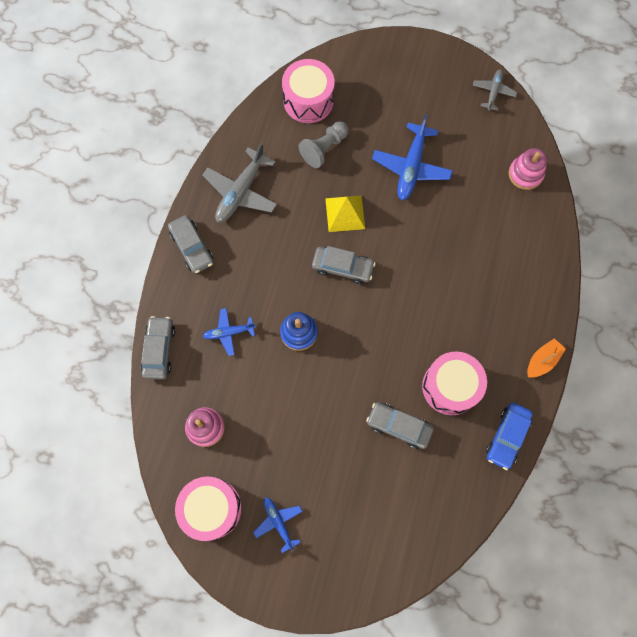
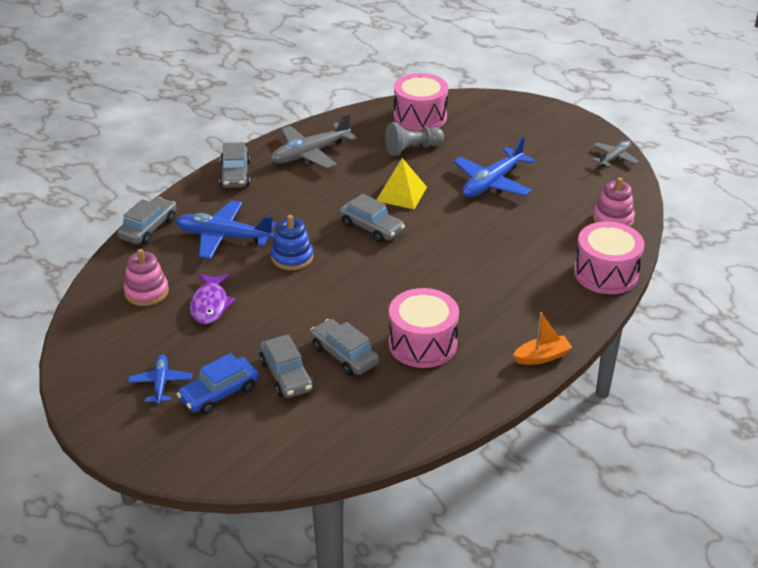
camera: 25 degrees right, 35 degrees down
pink drum [175,476,242,541] -> pink drum moved to [574,221,645,294]
blue plane [203,308,255,356] -> blue plane [176,200,276,259], size x1.74
blue car [486,403,533,470] -> blue car moved to [177,353,259,414]
none -> purple fish [190,274,236,324]
none -> grey car [259,334,313,398]

